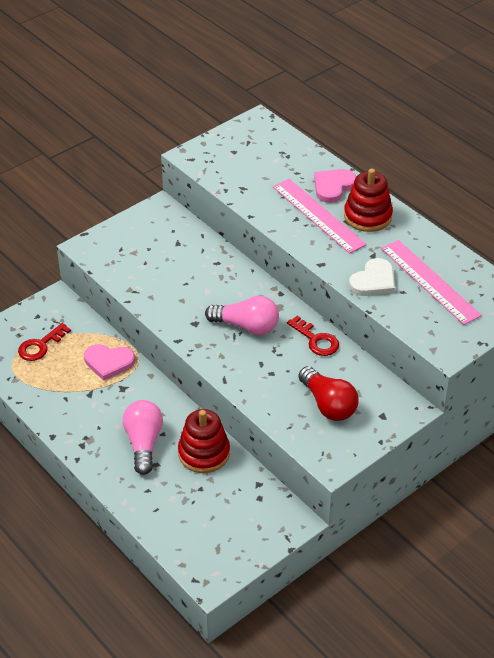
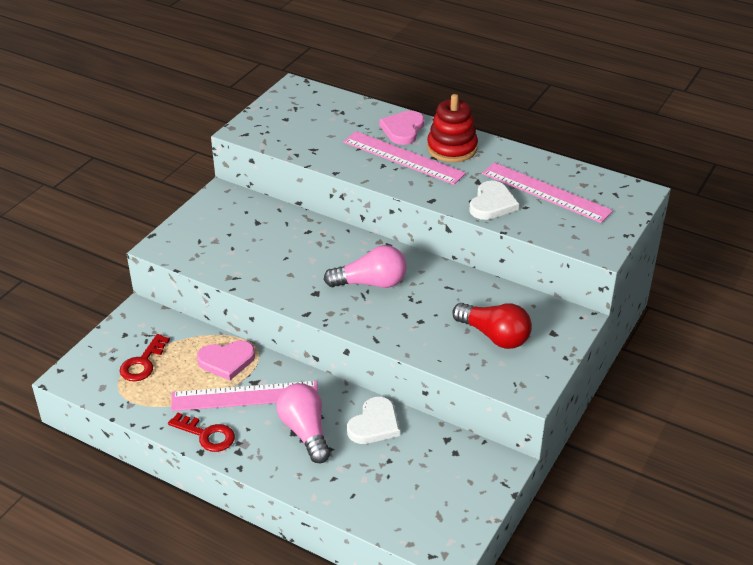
camera: 20 degrees left, 5 degrees down
red stacking toy [178,409,230,473] -> white heart [347,397,400,444]
red key [287,316,339,356] -> red key moved to [168,413,235,452]
none -> pink ruler [171,381,318,411]

